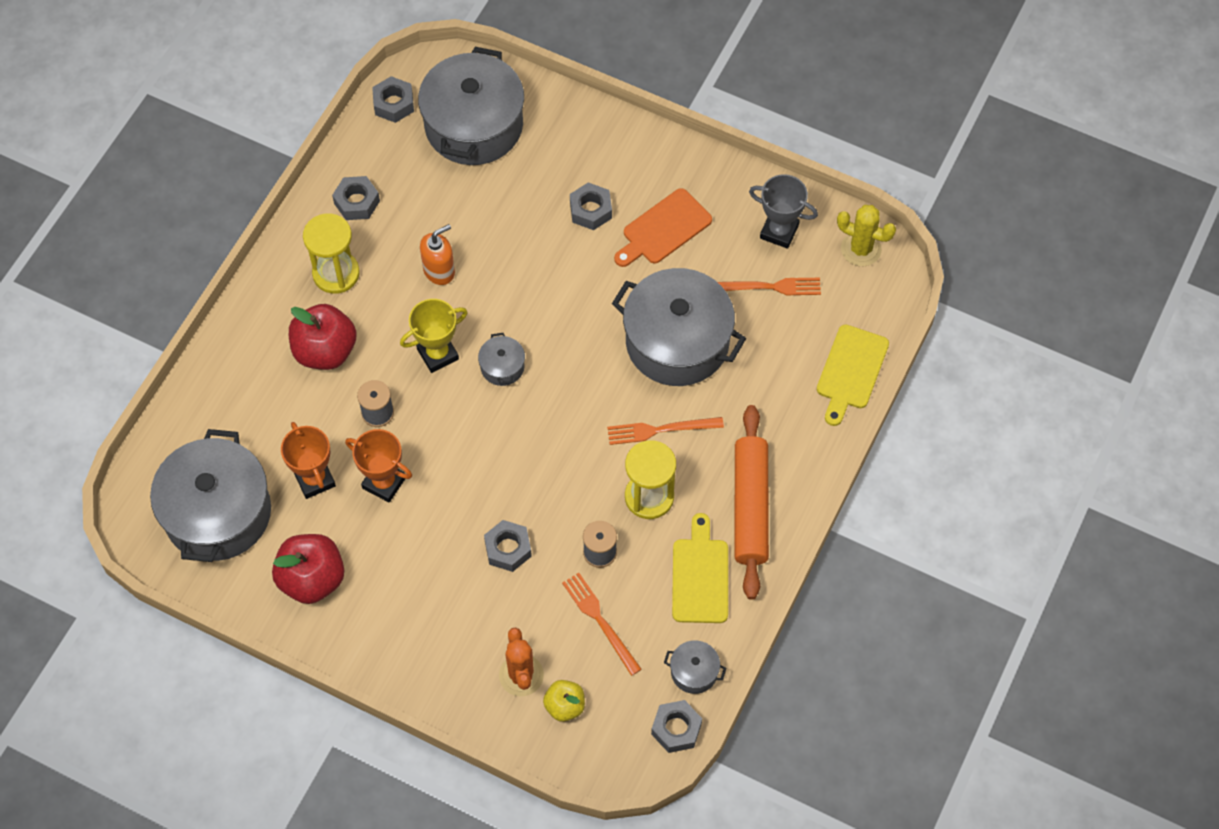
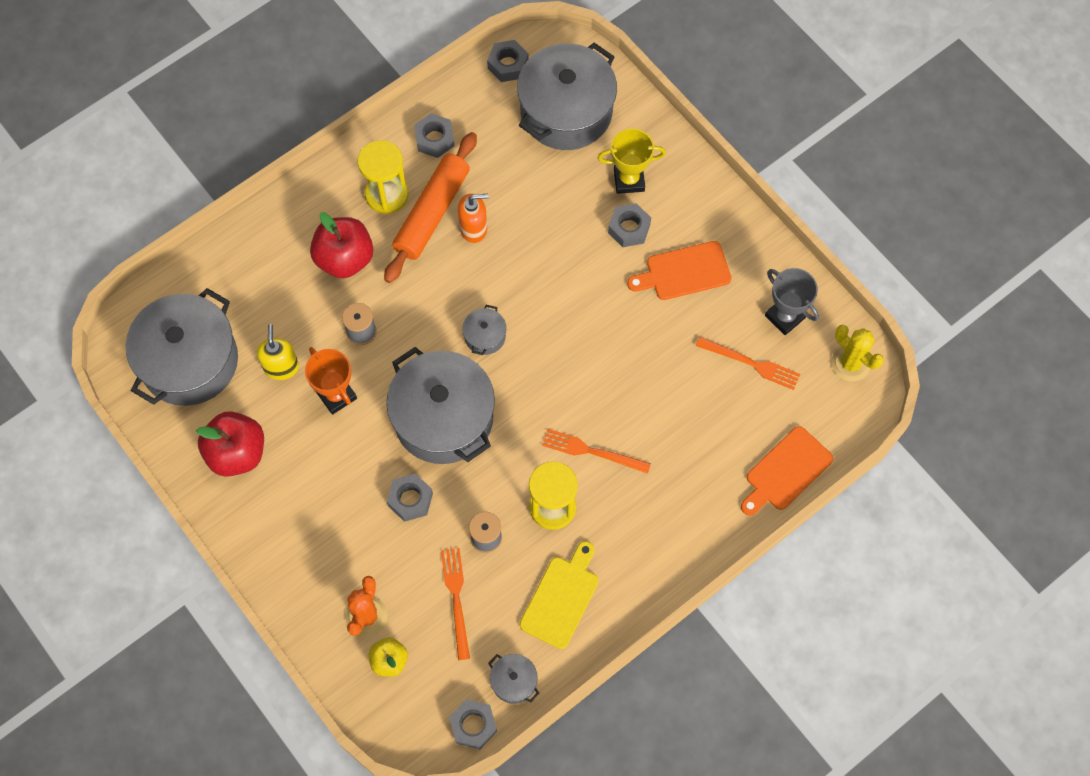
camera: 25 degrees right, 5 degrees up
orange trophy [281,422,336,499] -> yellow soap dispenser [257,324,299,380]
yellow trophy [400,299,468,373] -> yellow trophy moved to [597,128,666,194]
grey pot [612,268,746,386] -> grey pot moved to [386,347,495,464]
orange rolling pin [734,405,769,600] -> orange rolling pin moved to [384,132,477,283]
yellow cutting board [817,324,889,426] -> orange cutting board [741,426,833,516]

